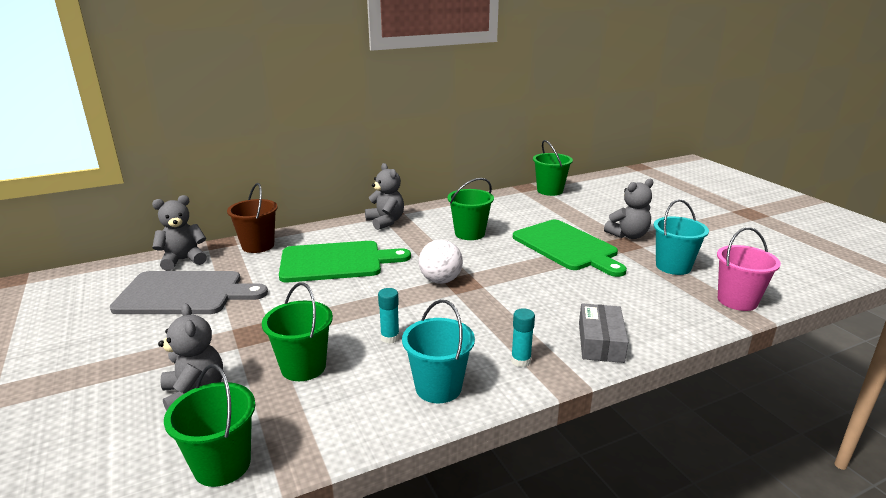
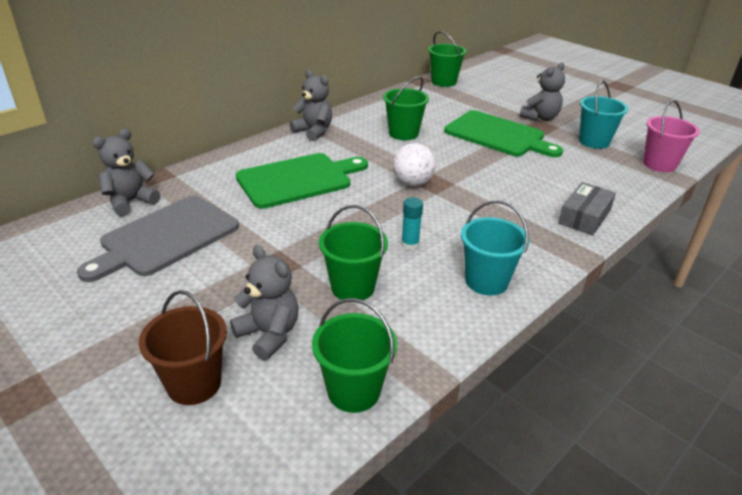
camera: 20 degrees left, 10 degrees up
grey cutting board [110,271,268,314] -> grey cutting board turned 150 degrees clockwise [77,196,239,282]
brown bucket [227,183,278,253] -> brown bucket moved to [139,290,227,405]
turquoise glue stick [511,308,535,367] -> none
grey box [579,303,628,363] -> grey box turned 45 degrees clockwise [558,182,616,236]

